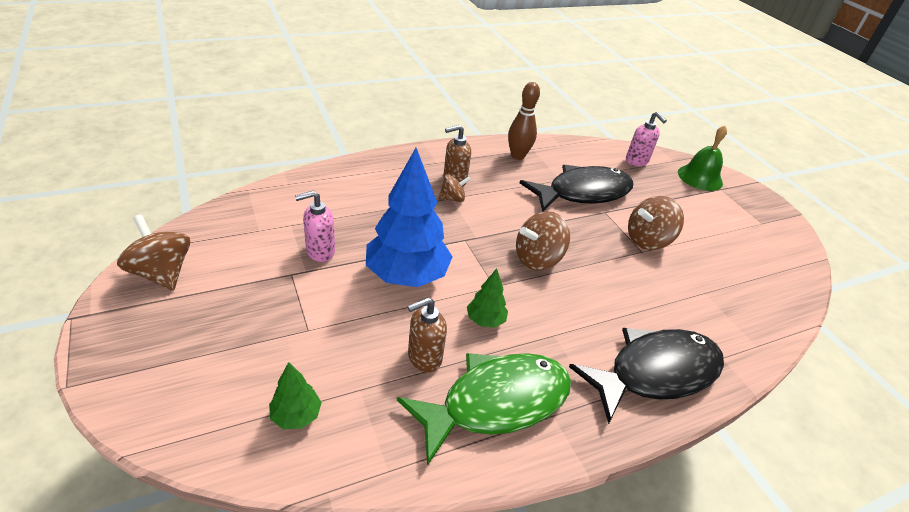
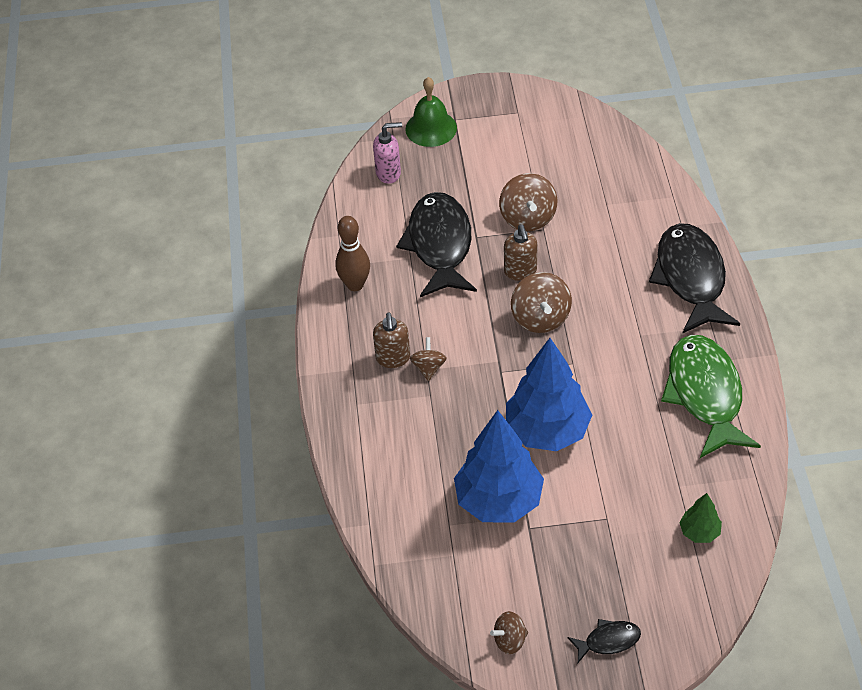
camera: 65 degrees left, 10 degrees up
brown spinning top [117,214,190,291] -> brown spinning top [490,611,528,654], size x0.59
pink soap dispenser [295,191,335,262] -> blue tree [454,410,544,523]
brown soap dispenser [407,297,447,372] -> brown soap dispenser moved to [504,225,537,281]
green tree [467,268,508,328] -> none
none -> black fish [567,619,641,663]

